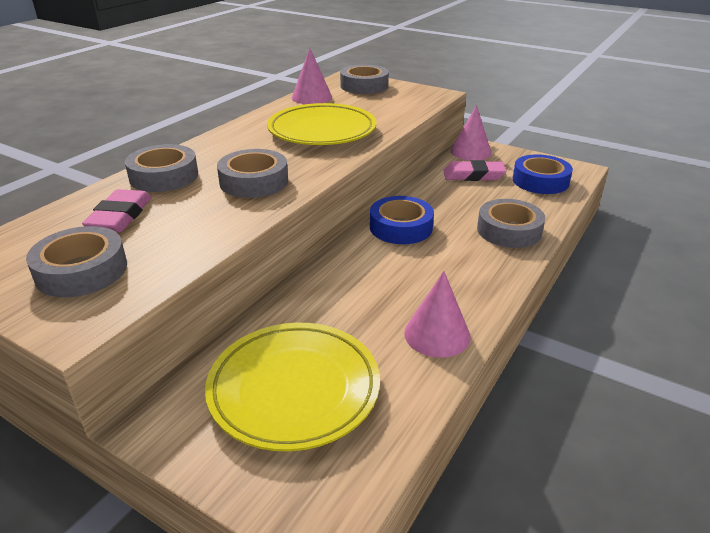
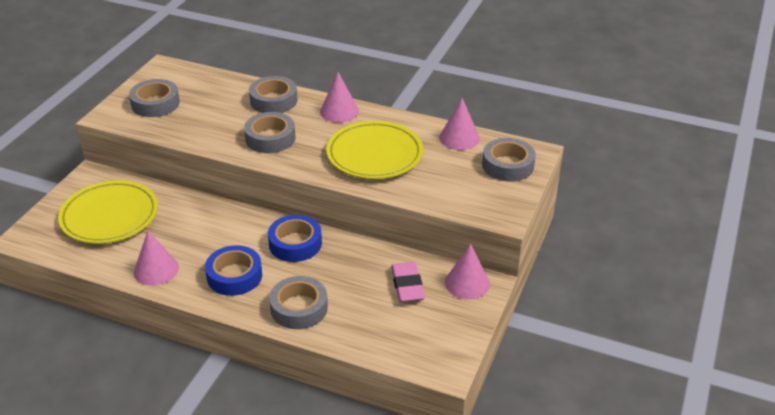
camera: 80 degrees right, 5 degrees up
pink eraser [82,189,151,232] -> none
blue tape [513,154,573,194] -> blue tape moved to [205,245,262,296]
none -> pink cone [320,72,359,123]

